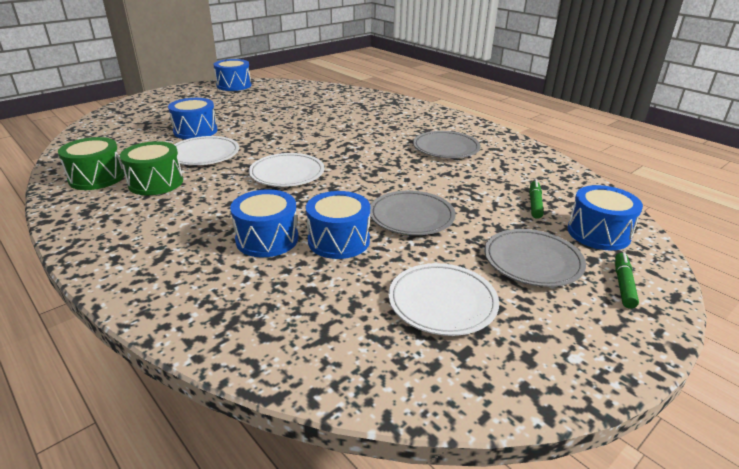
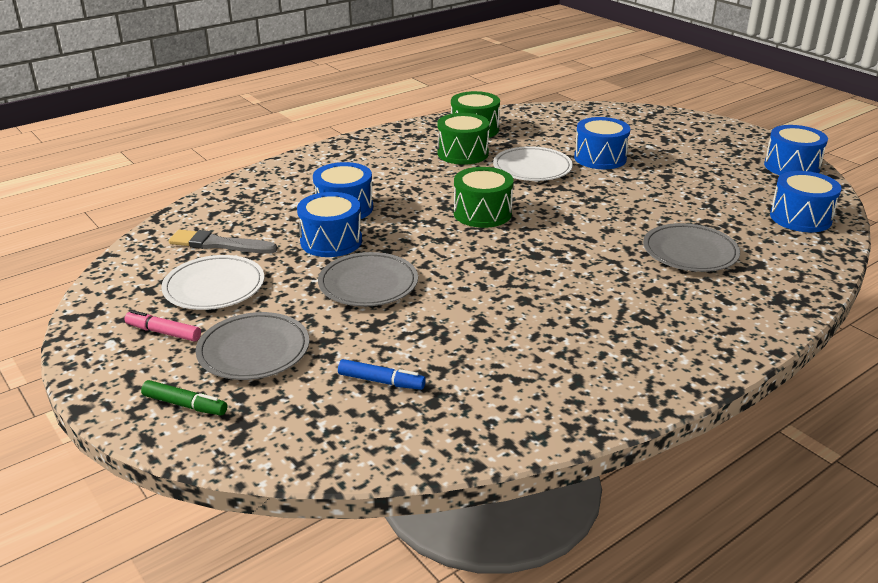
camera: 95 degrees right, 0 degrees up
white plate [249,153,324,187] -> green drum [454,167,514,228]
grey plate [413,131,481,158] -> grey plate moved to [643,223,740,272]
green marker [529,180,544,219] -> blue marker [338,359,426,390]
blue drum [568,185,643,250] -> blue drum moved to [770,171,842,232]
none -> pink marker [124,310,201,341]
none -> grey brush [169,229,277,254]

